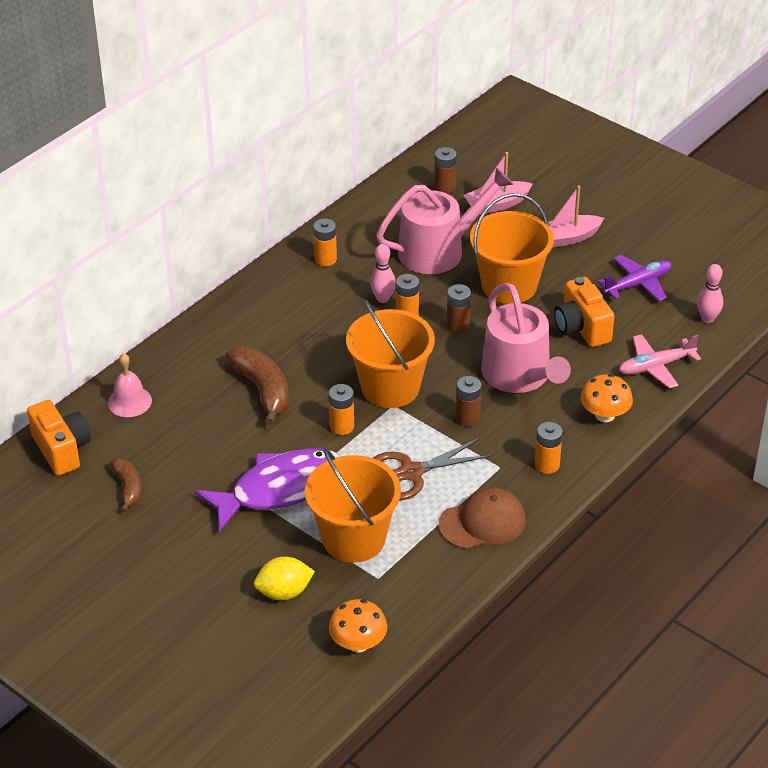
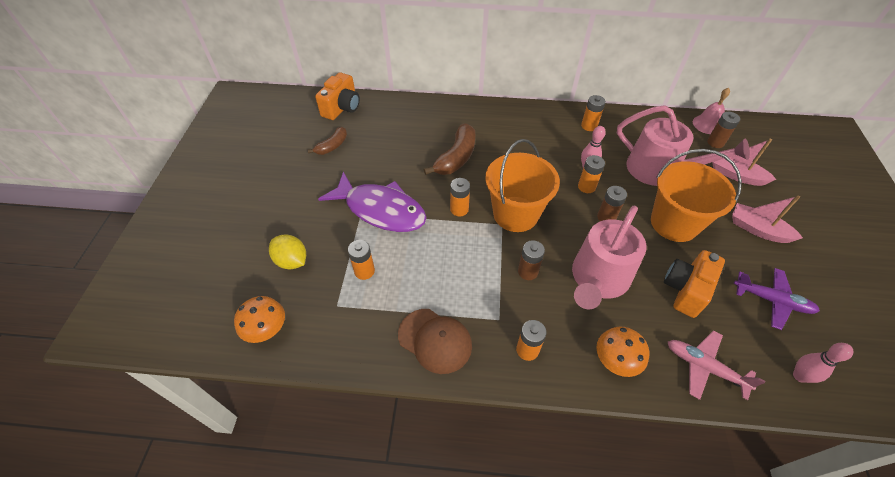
camera: 55 degrees right, 10 degrees up
pink bell [108,353,152,417] -> pink bell moved to [693,88,730,134]
orange bucket [305,448,401,563] -> orange battery [348,240,375,280]
brown scissors [373,438,493,500] -> none

